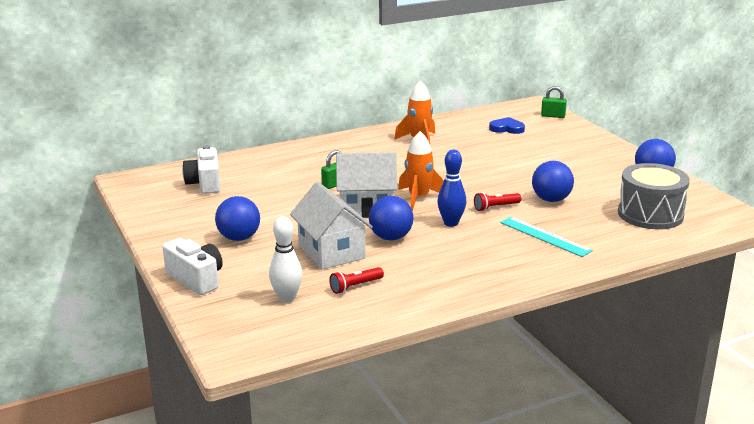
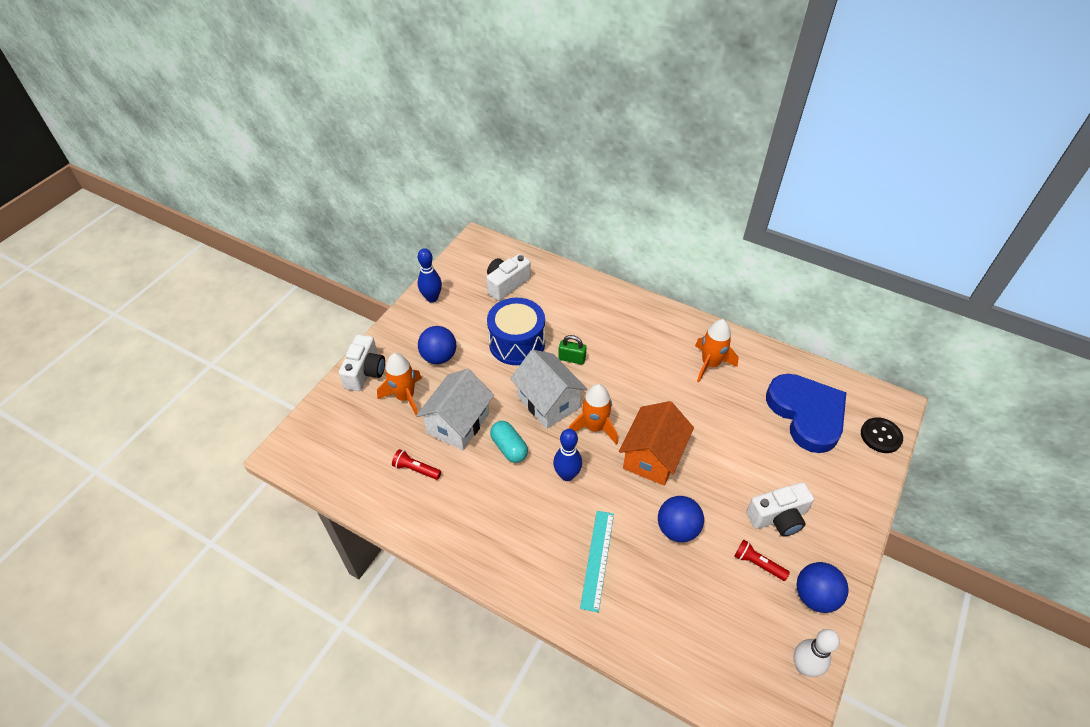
camera: 55 degrees right, 25 degrees up
white bowling pin [269,216,303,303] -> white bowling pin moved to [794,629,840,677]
blue ball [369,196,414,241] -> turquoise capsule [490,421,528,463]
red flashlight [474,192,521,211] -> red flashlight moved to [734,540,790,581]
blue heart [489,117,525,134] -> blue heart [766,374,846,453], size x2.19
green padlock [541,86,567,118] -> black button [861,417,903,453]
grey drum [618,163,690,229] -> none
none -> orange rocket [377,353,422,417]
none -> blue bowling pin [418,248,442,303]
none -> blue drum [487,298,545,365]
none -> orange house [619,401,694,486]
none -> white camera [746,482,814,537]

